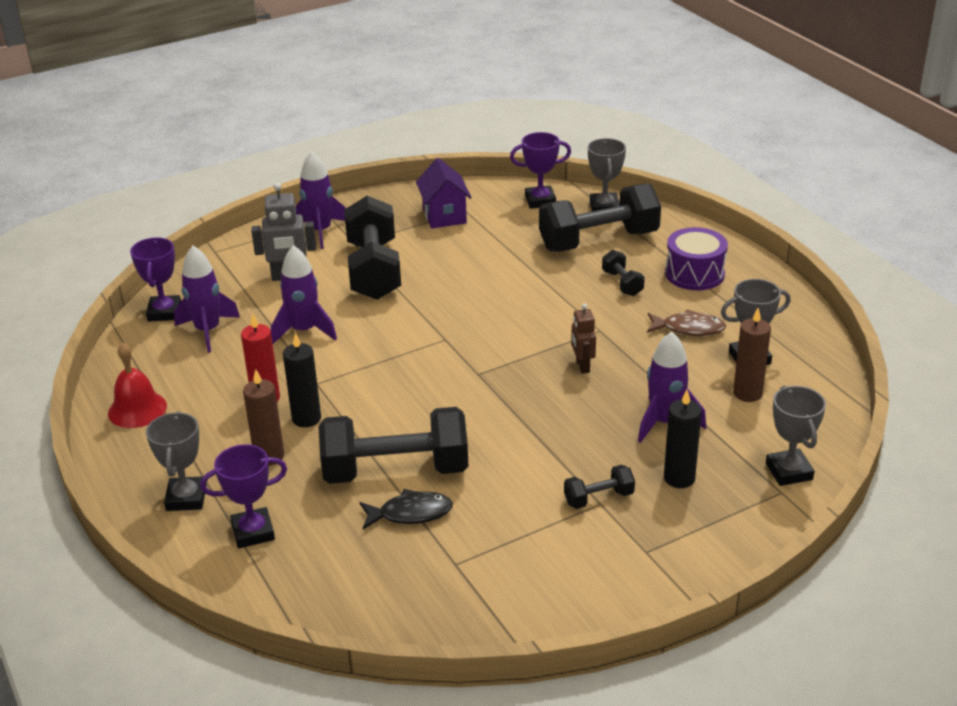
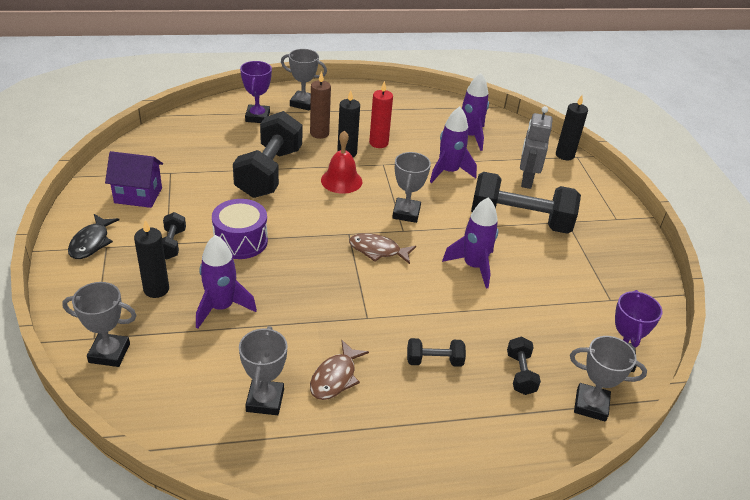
camera: 105 degrees right, 5 degrees up
red bell [108,343,167,428] -> red bell moved to [321,131,362,194]
purple trophy [130,238,181,322] -> none
purple rocket [296,151,346,249] -> purple rocket moved to [442,197,498,289]
black fish [359,489,453,529] -> black fish moved to [68,214,119,259]
purple house [416,158,472,228] -> purple house moved to [105,151,163,208]
black dumbbell [539,183,661,252] -> black dumbbell [507,336,541,395], size x0.45
brown robot [571,304,596,374] -> none
purple drum [665,227,728,290] -> purple drum moved to [212,199,268,259]
brown candle [733,308,771,402] -> none
none -> brown fish [349,233,416,264]
none -> grey trophy [392,152,431,223]
none -> black candle [556,95,588,160]

